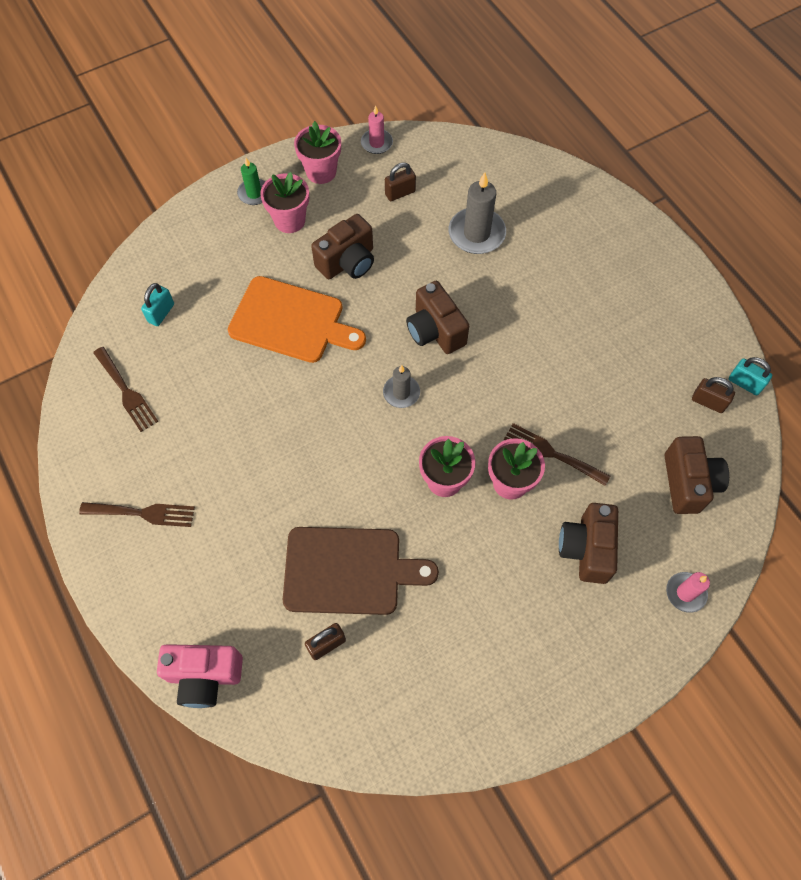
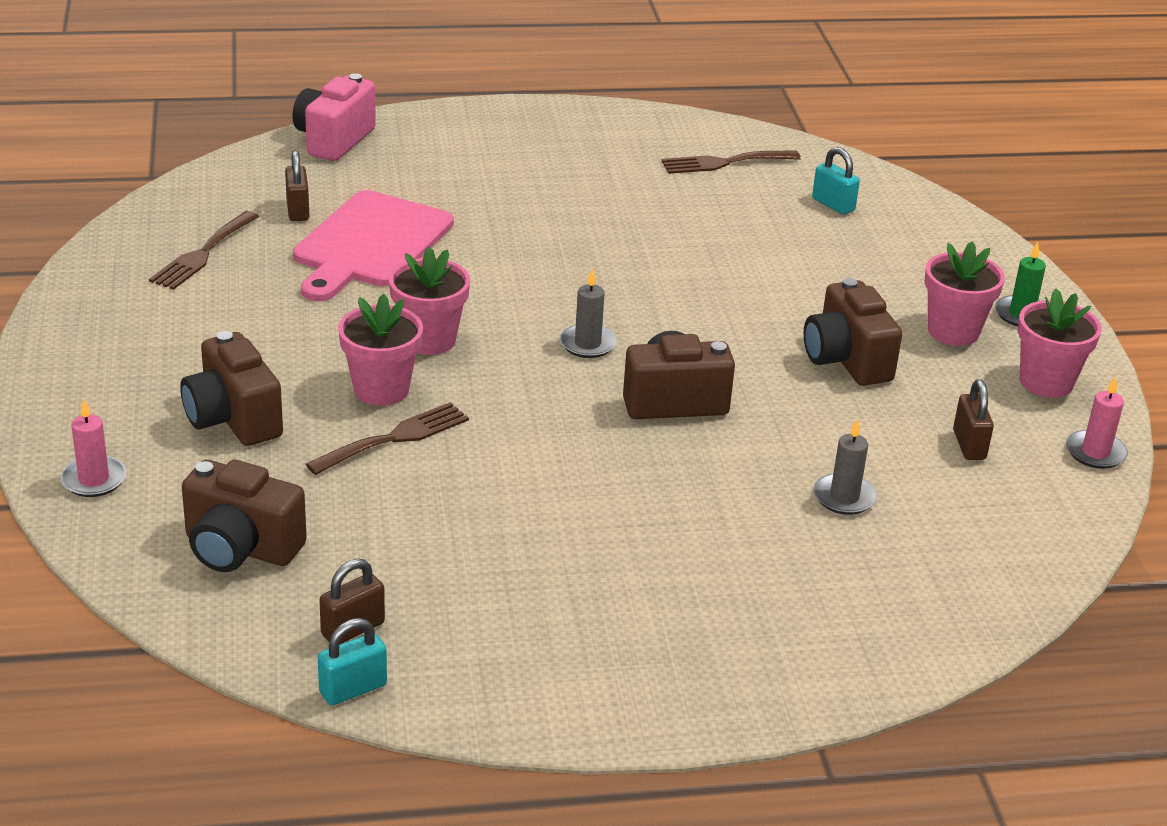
camera: 110 degrees right, 30 degrees down
brown fork [79,502,195,527] -> brown fork moved to [149,211,259,290]
orange cutting board [228,276,366,363] -> none
brown cutting board [283,527,439,615] -> pink cutting board [293,190,454,301]
grey candle [449,172,506,254] -> grey candle [813,419,877,515], size x0.59
brown camera [559,503,618,584] -> brown camera turned 150 degrees counterclockwise [180,331,283,446]

